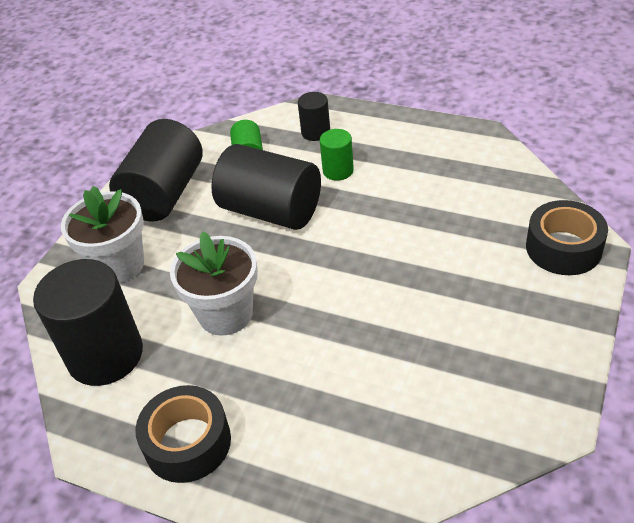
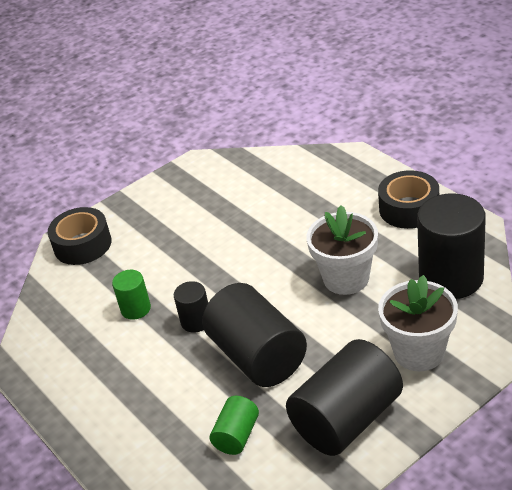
camera: 150 degrees left, 5 degrees down
black cylinder [298,92,330,141] -> black cylinder moved to [174,281,208,333]
green cylinder [320,129,354,181] -> green cylinder moved to [112,270,151,320]

